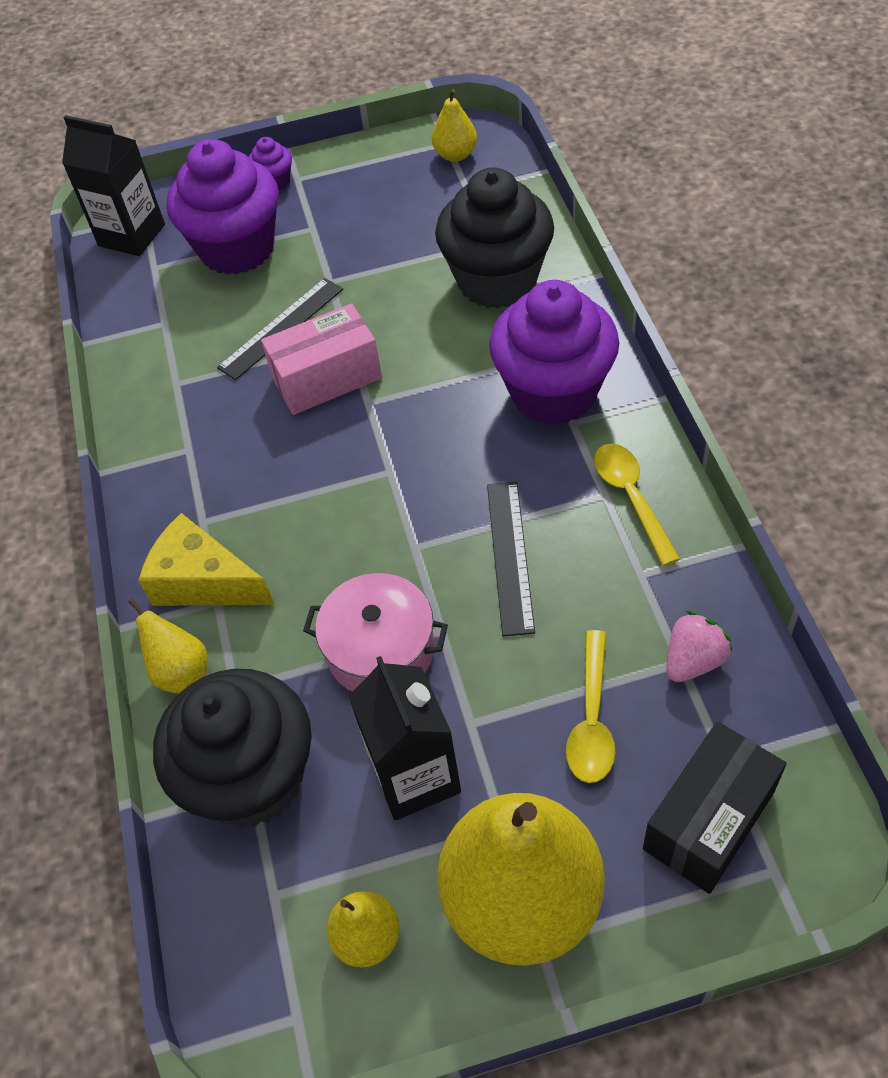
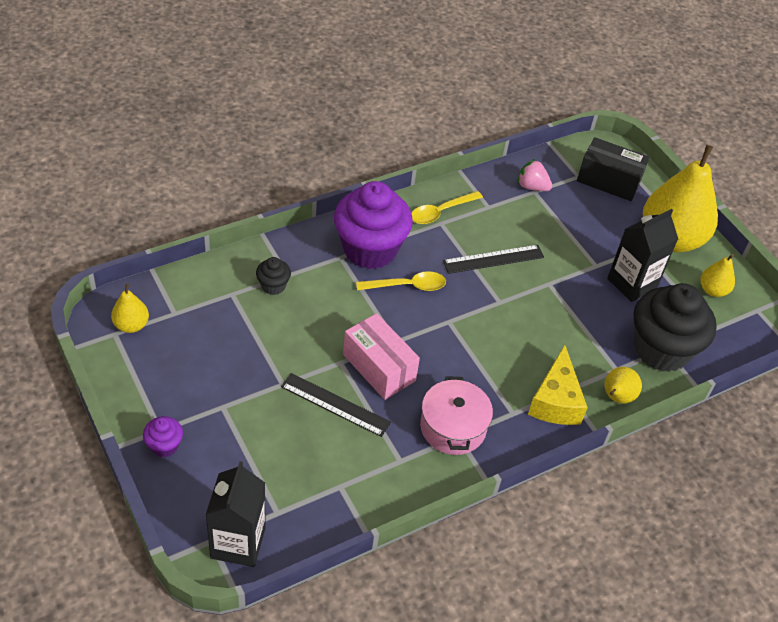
camera: 115 degrees left, 5 degrees down
purple cupcake [167,139,279,275] -> none
pink pot [303,573,448,692] -> pink pot moved to [420,376,493,455]
black cupcake [435,167,554,308] -> black cupcake [256,257,291,295], size x0.43
yellow spoon [566,630,615,783] -> yellow spoon moved to [356,271,446,291]

